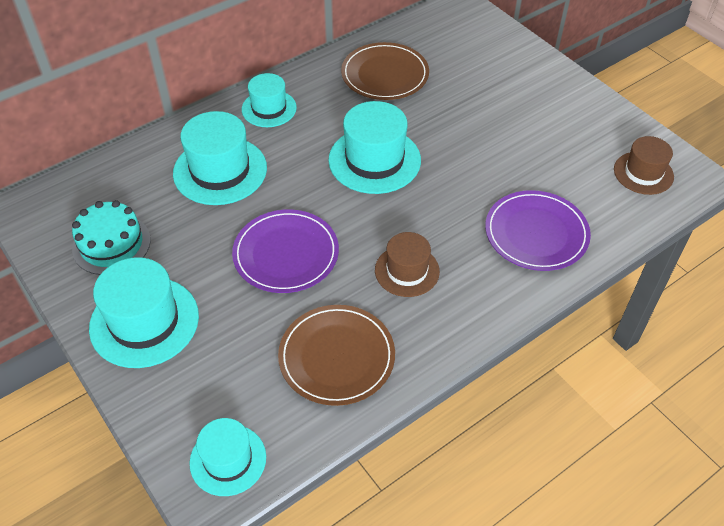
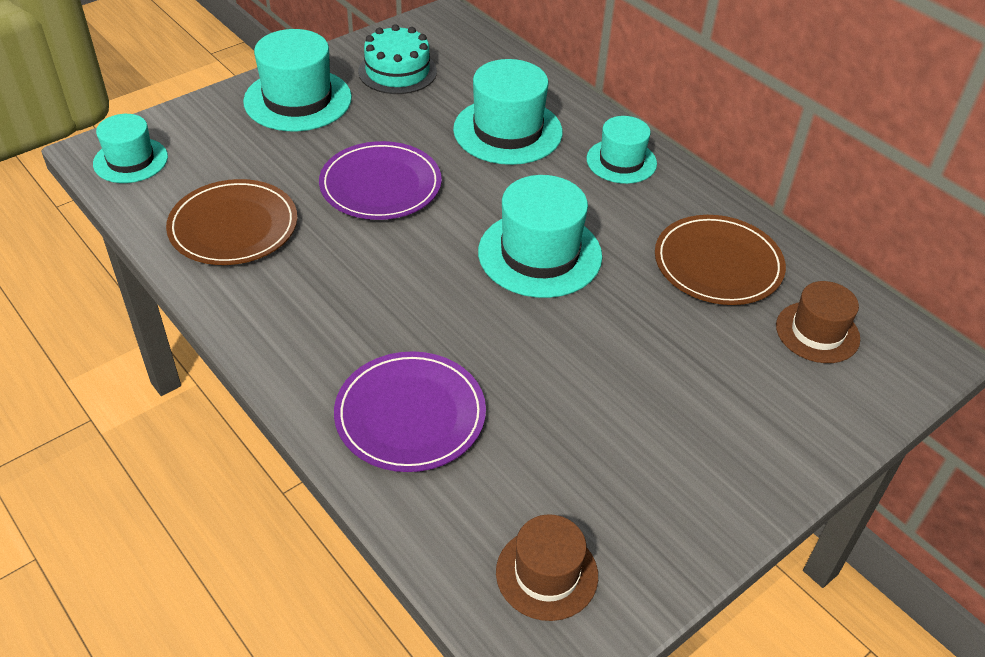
camera: 85 degrees right, 5 degrees down
brown hat [375,232,440,297] -> brown hat moved to [776,281,860,363]

